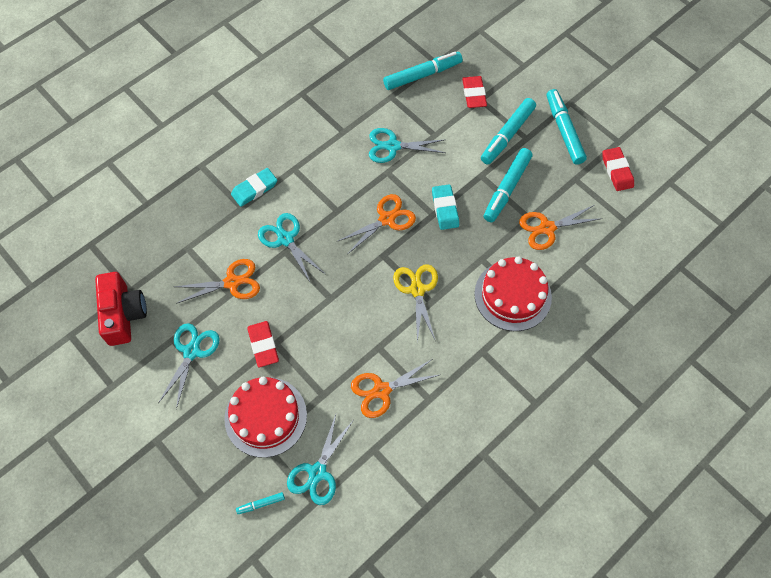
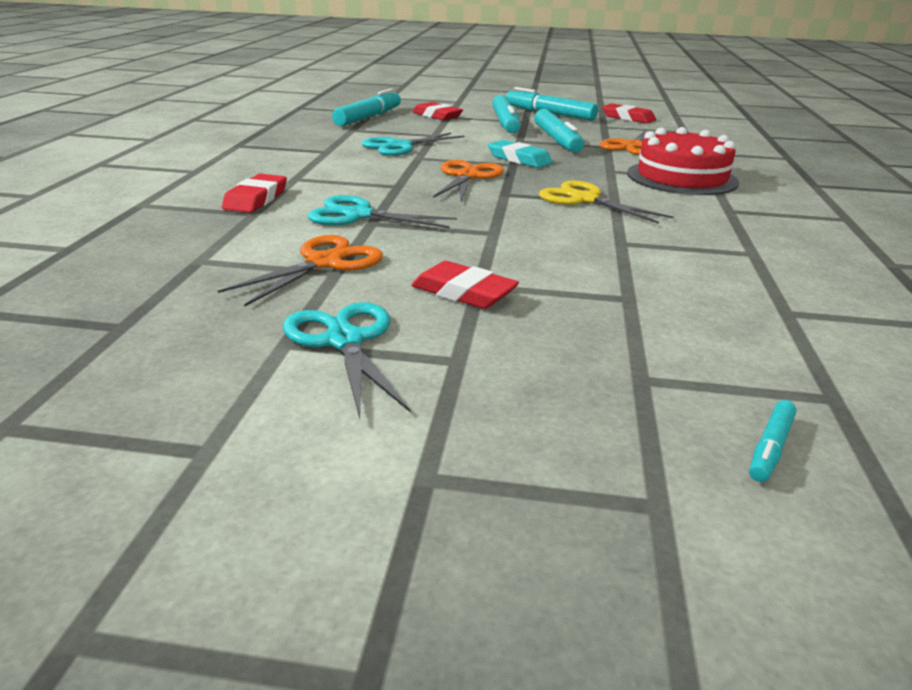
camera: 40 degrees left, 35 degrees down
red camera [95,272,147,346] -> none
red cake [224,377,307,458] -> none
turquoise eraser [231,168,277,207] -> red eraser [222,174,287,213]
turquoise scissors [287,415,353,505] -> none
orange scissors [351,359,439,418] -> none

